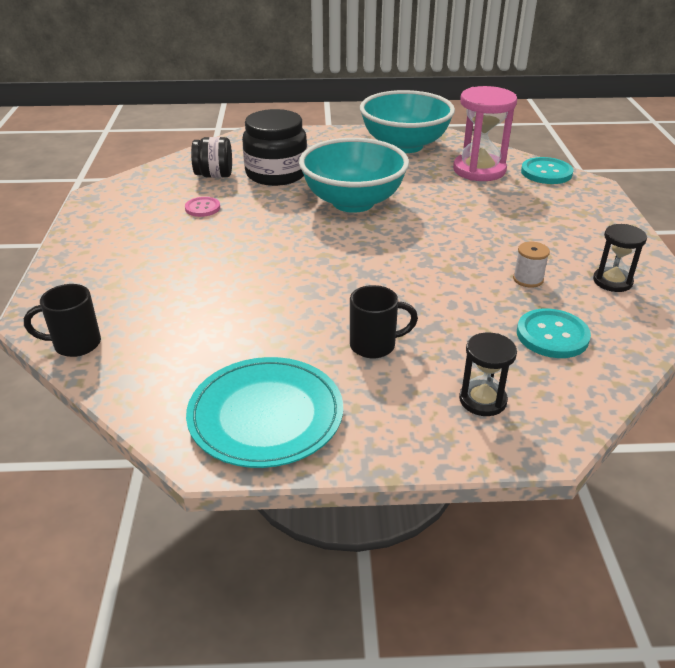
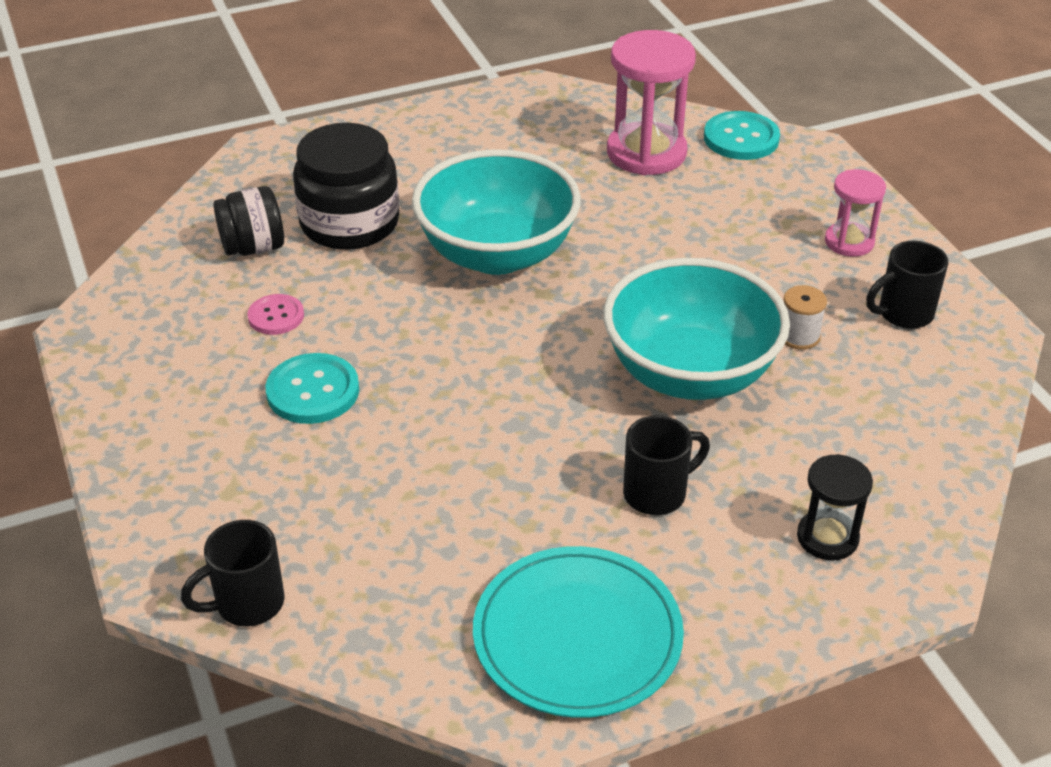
camera: 20 degrees left, 5 degrees up
turquoise bowl [360,90,455,153] -> turquoise bowl moved to [603,258,790,400]
turquoise button [517,308,591,358] -> turquoise button moved to [266,353,359,424]
black hourglass [593,224,647,292] -> black mug [866,241,949,329]
none -> pink hourglass [825,169,886,257]

